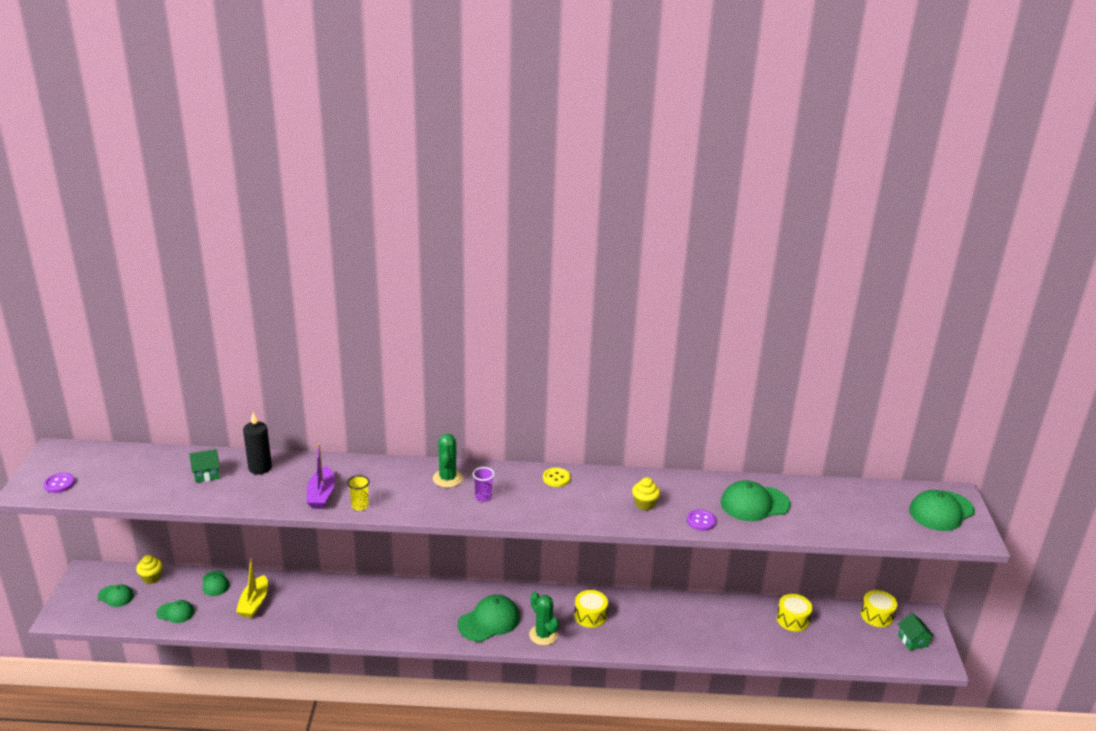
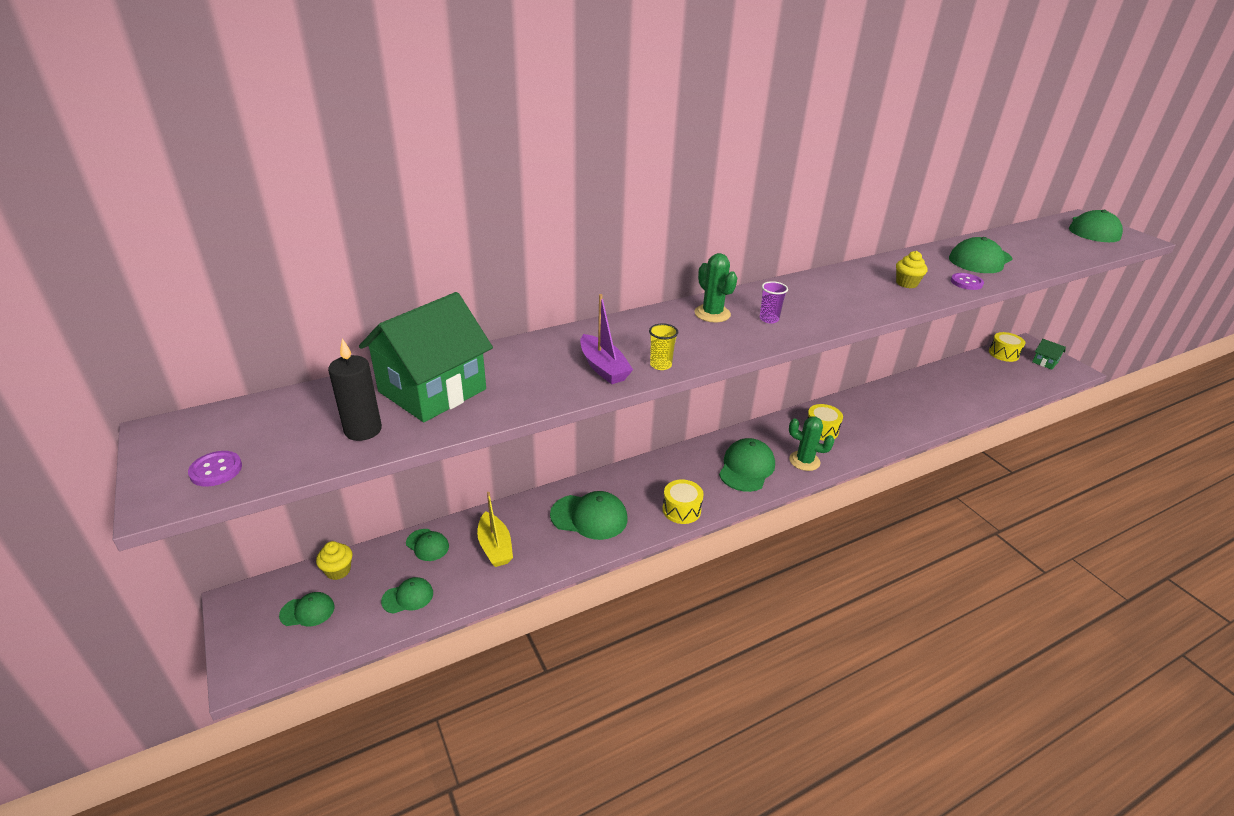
camera: 30 degrees left, 5 degrees up
green house [189,449,220,483] -> green house [359,292,493,422], size x2.30
black candle [243,413,272,474] -> black candle moved to [328,338,382,441]
yellow button [543,468,570,487] -> none
yellow drum [776,594,812,632] -> yellow drum moved to [662,479,704,524]
none -> green cap [550,491,628,540]

